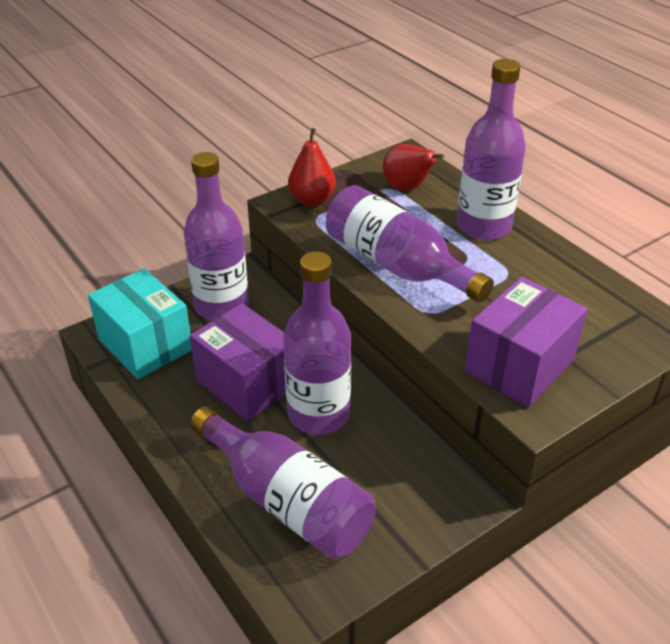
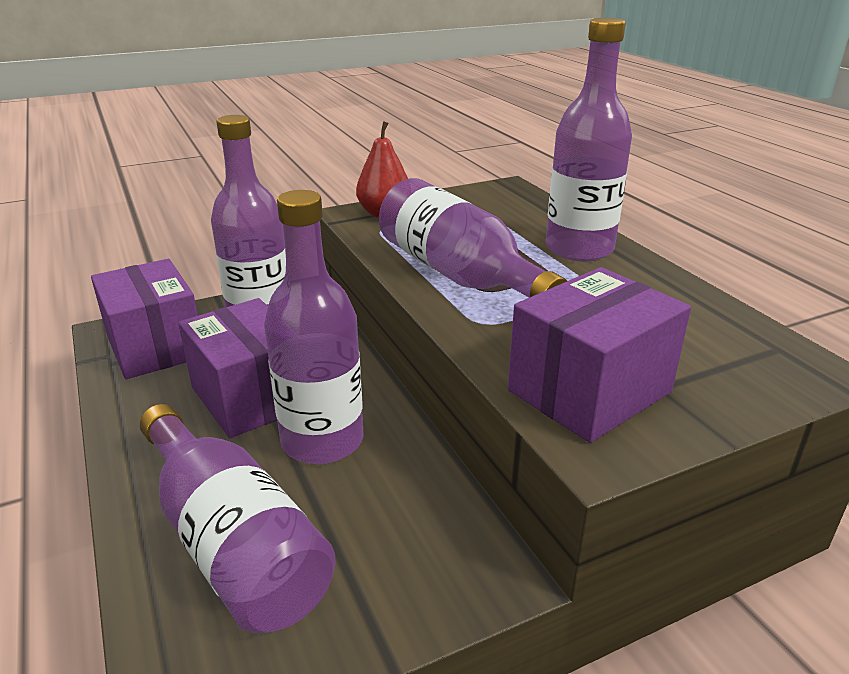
camera: 10 degrees right, 10 degrees down
turquoise box [88,268,192,379] -> purple box [91,259,198,379]
red pear [383,144,444,191] -> none

